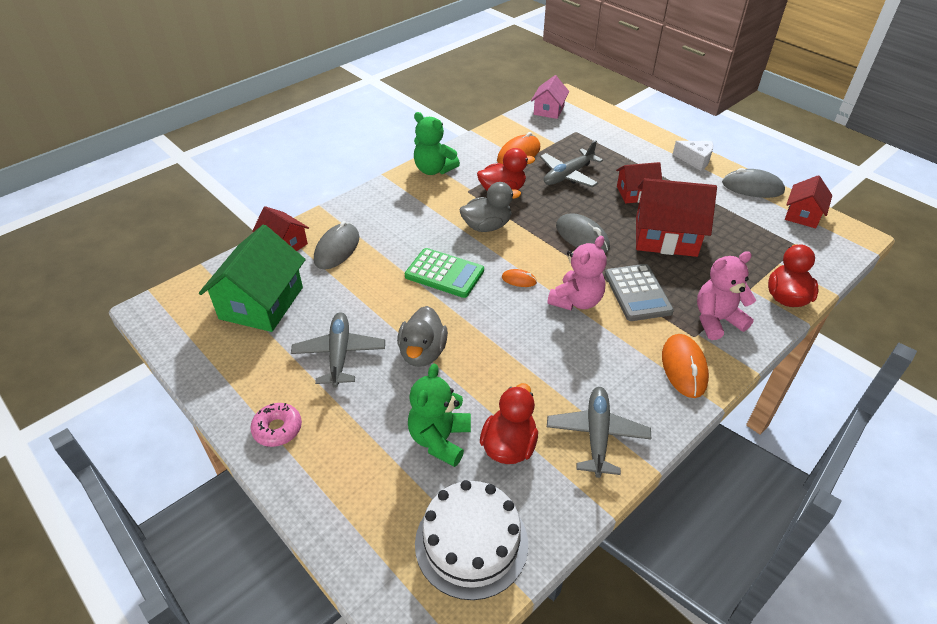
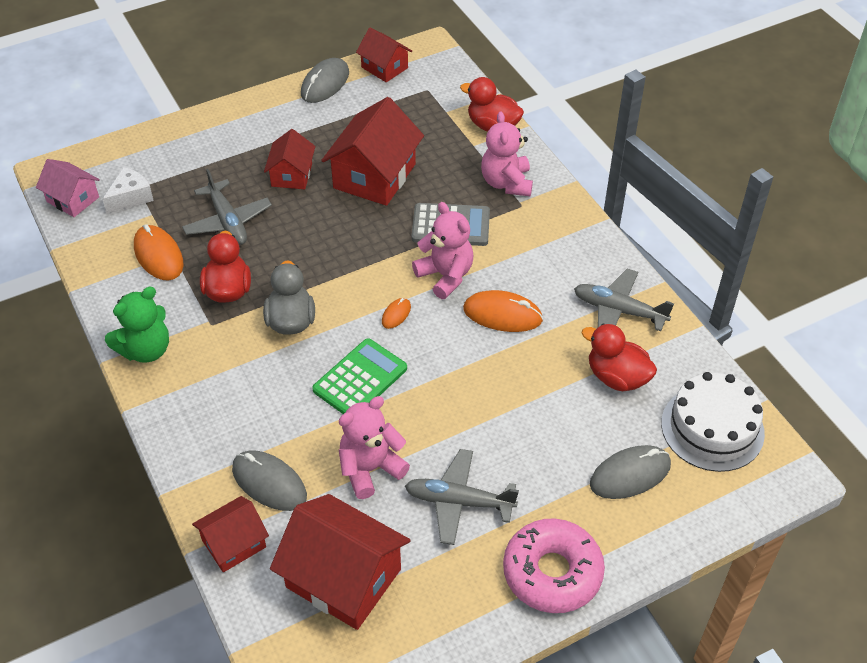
camera: 75 degrees left, 5 degrees up
green house [199,224,306,332] -> red house [270,494,411,630]
pink donut [250,403,302,447] -> pink donut [503,519,605,613], size x1.80
grey duck [397,306,448,367] -> none
green teddy bear [408,364,471,467] -> none
grey mouse [556,213,610,253] -> grey mouse moved to [590,445,671,499]
orange mouse [662,334,709,398] -> orange mouse moved to [463,290,543,332]
white cheese [672,141,713,171] -> white cheese moved to [102,167,154,213]
none -> pink teddy bear [339,396,410,499]

